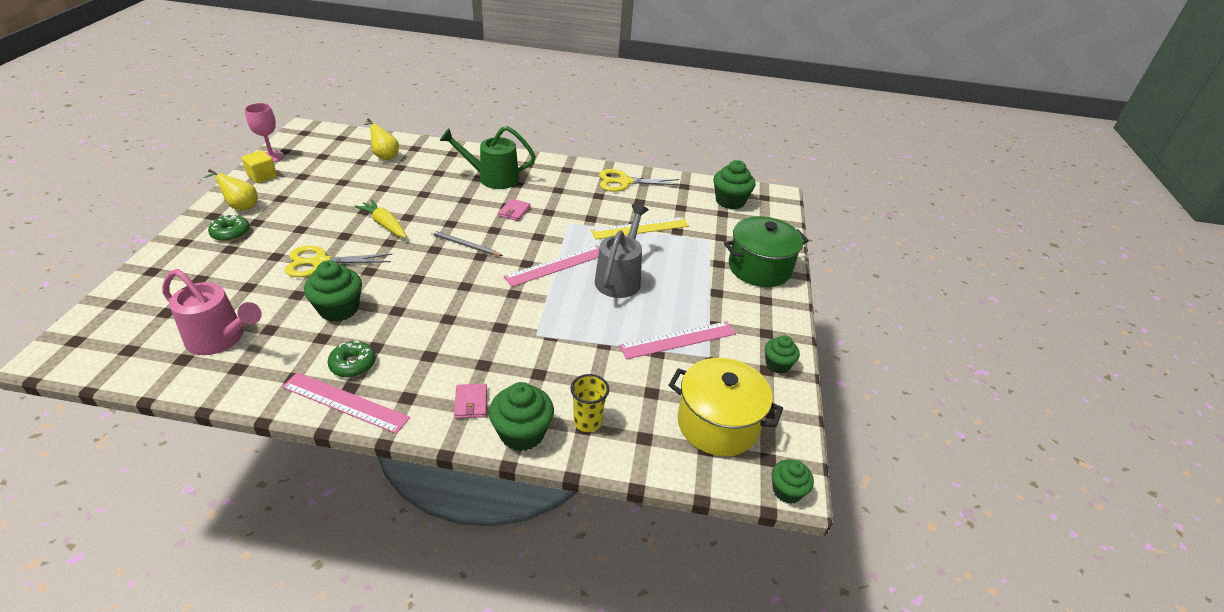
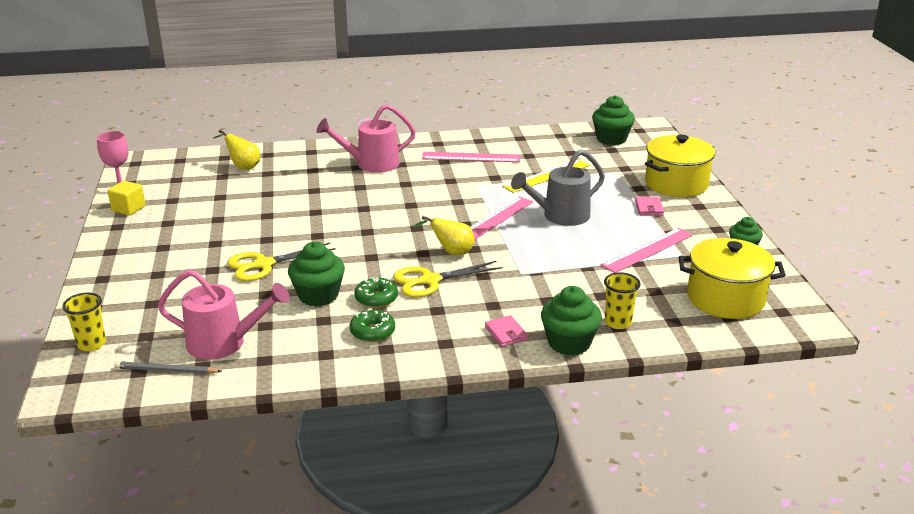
camera: 15 degrees left, 10 degrees down
yellow pear [203,169,258,211] -> yellow pear moved to [412,216,474,255]
green donut [208,214,250,242] -> green donut moved to [354,277,398,308]
pink ruler [282,372,410,434] -> pink ruler moved to [422,152,520,162]
yellow carrot [354,199,407,238] -> none
grey pencil [431,230,503,256] -> grey pencil moved to [115,361,222,374]
green watering can [440,126,536,189] -> pink watering can [316,104,416,173]
pink wallet [498,199,531,221] -> pink wallet moved to [635,197,664,216]
grey watering can [595,204,649,298] -> grey watering can turned 120 degrees counterclockwise [511,150,605,226]
yellow scissors [599,169,681,192] -> yellow scissors moved to [393,261,503,297]
green pot [724,216,809,287] -> yellow pot [645,135,715,197]
green cupcake [772,460,814,503] -> none
none -> yellow cup [62,293,106,351]

